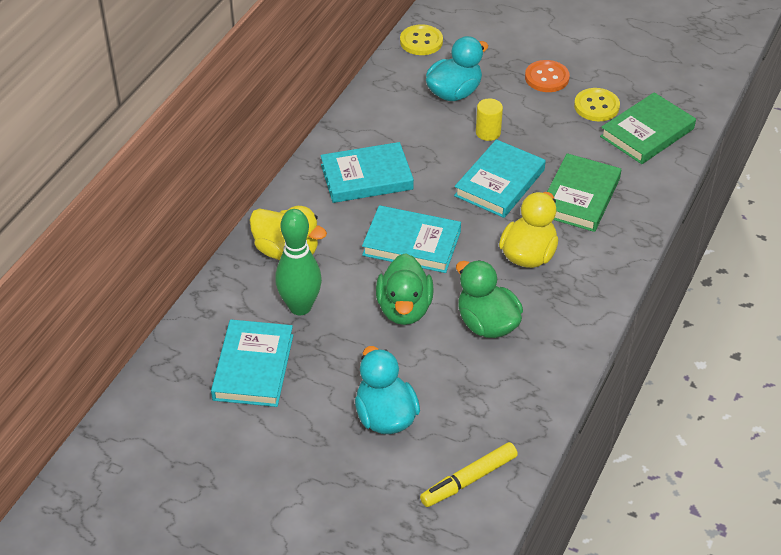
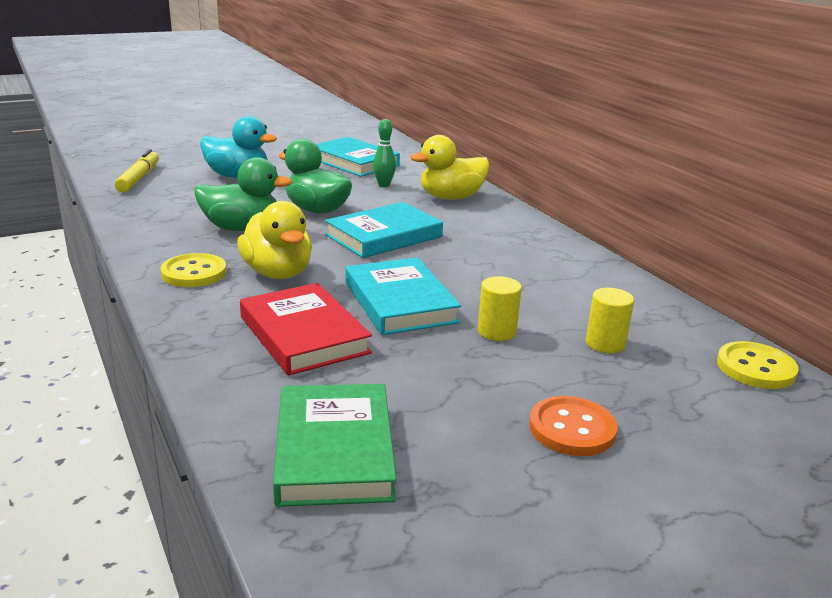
camera: 125 degrees right, 20 degrees down
green bowling pin [275,209,322,315] -> green bowling pin [373,119,396,187], size x0.55
turquoise book [320,142,414,203] -> none
turquoise duck [426,36,488,101] -> yellow cylinder [586,288,634,353]
green book [547,153,621,232] -> red book [240,283,372,375]
yellow button [574,88,620,121] -> yellow button moved to [160,253,227,287]

